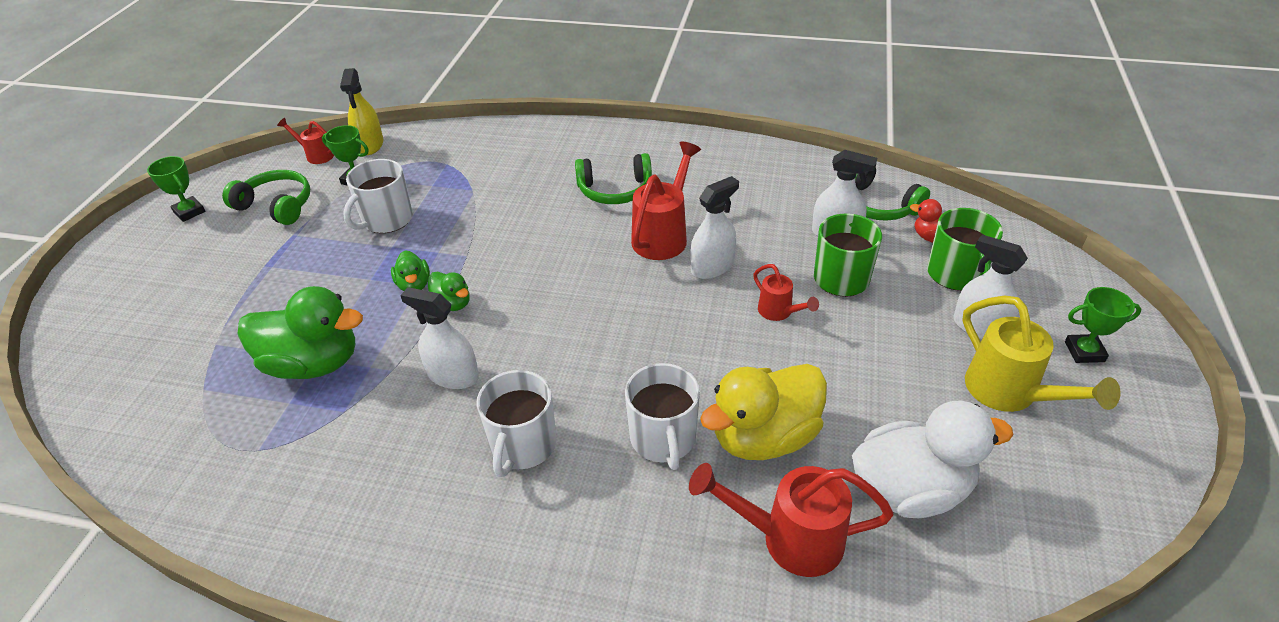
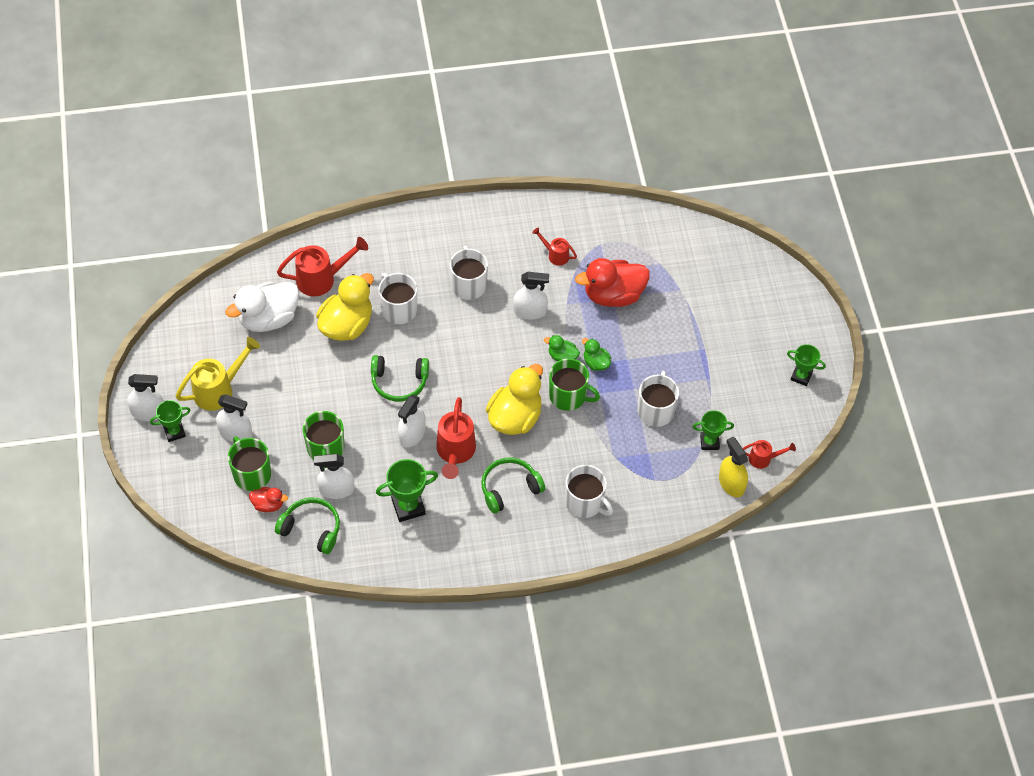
camera: 155 degrees right, 15 degrees up
green headphones [222,170,310,225] -> green headphones moved to [371,355,429,402]
green duck [237,286,363,379] -> red duck [575,258,650,307]
red watering can [753,264,819,321] -> red watering can moved to [532,227,577,266]
yellow watering can [962,295,1121,412] -> yellow watering can turned 105 degrees clockwise [176,337,260,411]
none -> white spray bottle [127,374,164,421]
none -> green trophy [376,459,438,522]
none -> yellow duck [486,364,543,435]
none -> green mug [549,358,600,411]
none -> white mug [565,465,613,518]

